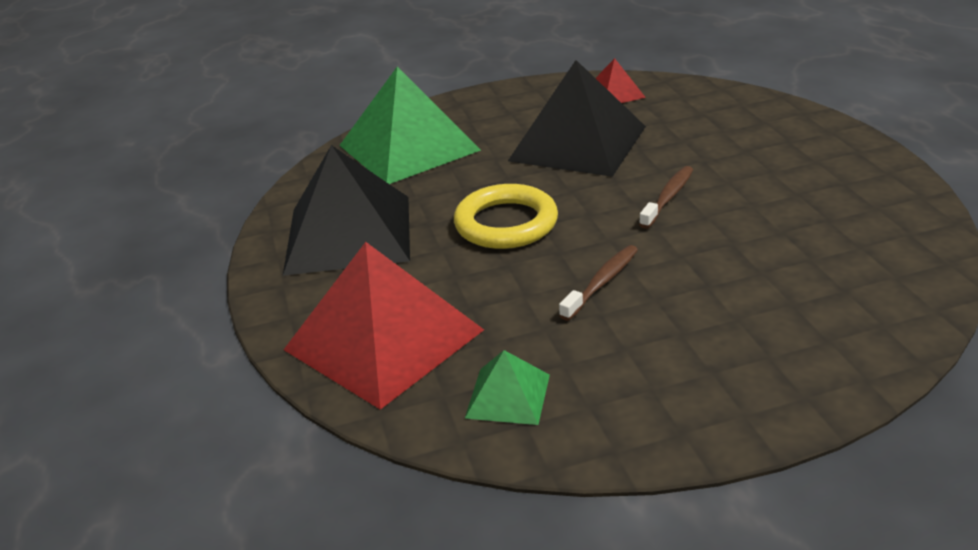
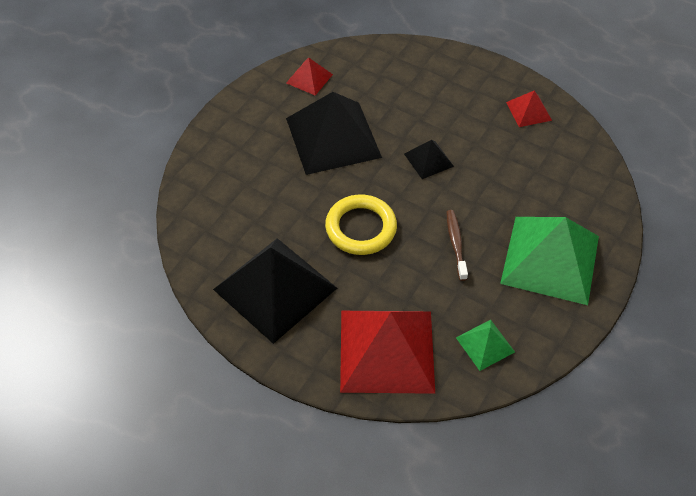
camera: 45 degrees left, 20 degrees up
green pyramid [339,66,481,184] -> green pyramid moved to [500,217,599,305]
brown toothbrush [639,166,693,229] -> black pyramid [404,140,454,179]
none -> red pyramid [506,91,552,127]

